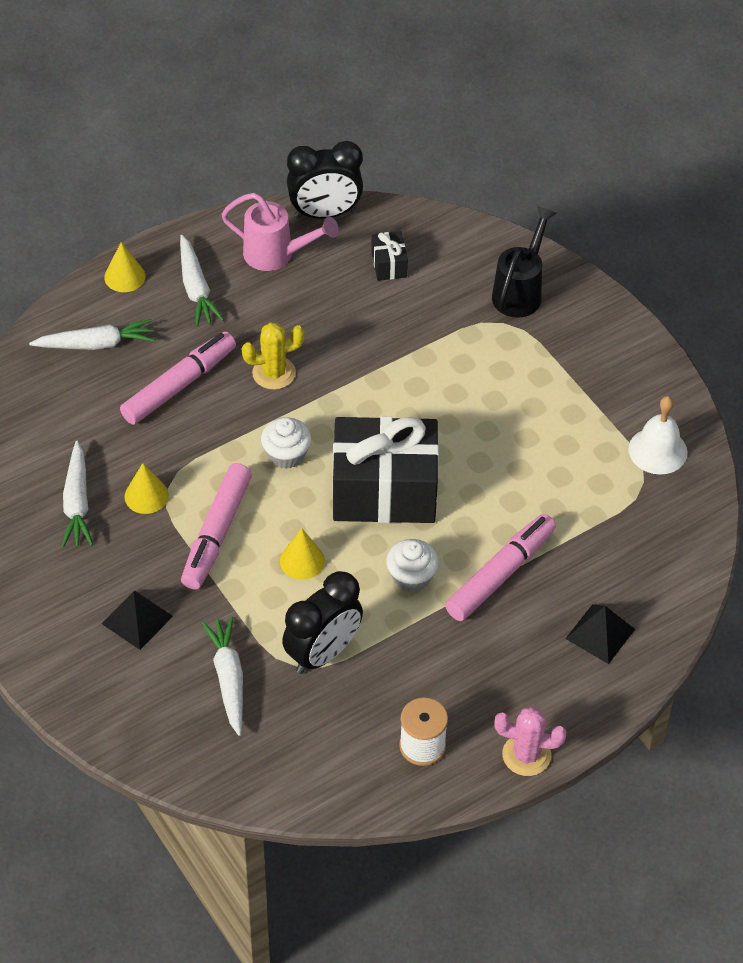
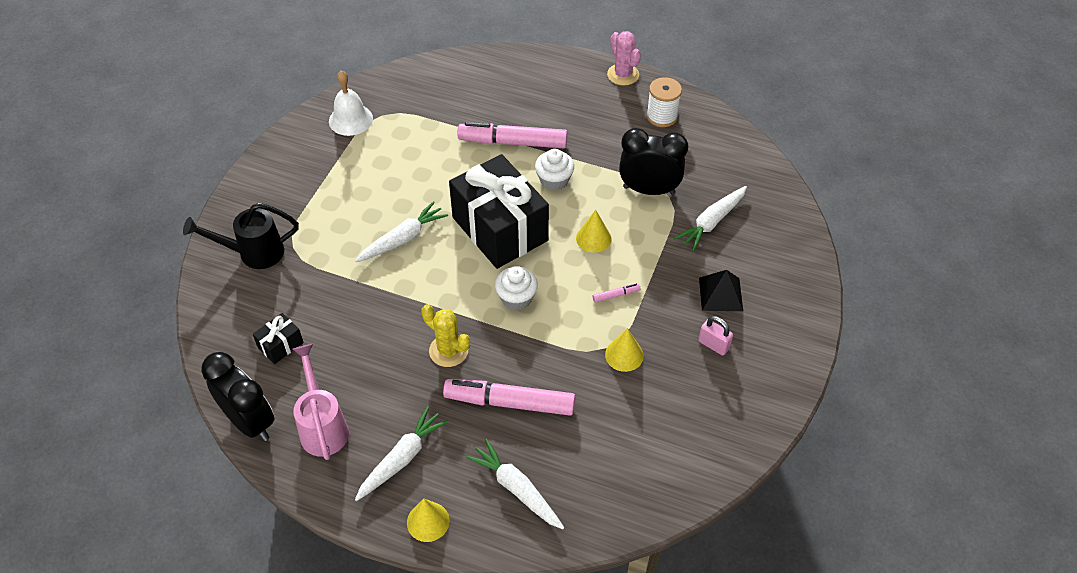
camera: 125 degrees left, 0 degrees up
white carrot [62,441,93,548] -> white carrot moved to [355,201,448,262]
pink marker [181,463,252,590] -> pink marker [593,283,640,303], size x0.40
black pyramid [565,604,635,664] -> none
none -> pink padlock [698,316,733,355]

